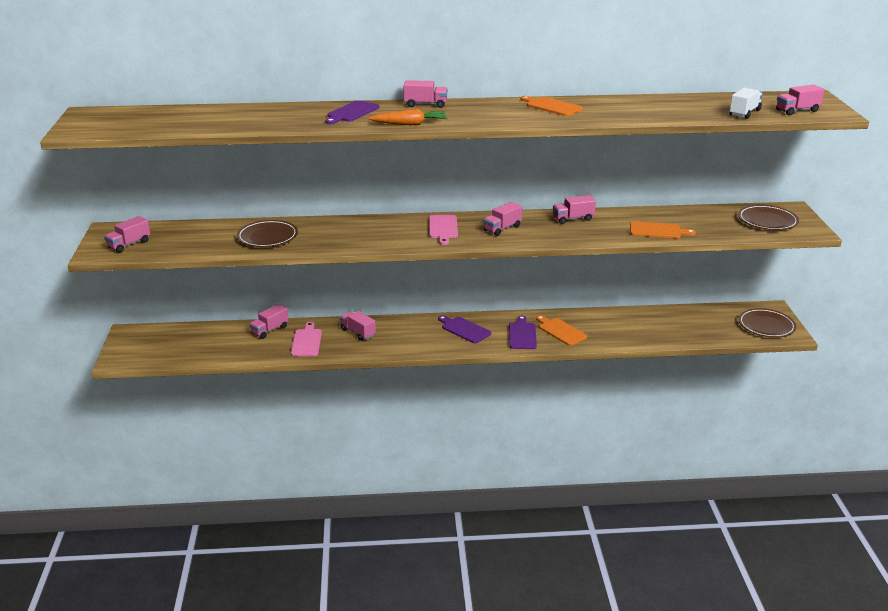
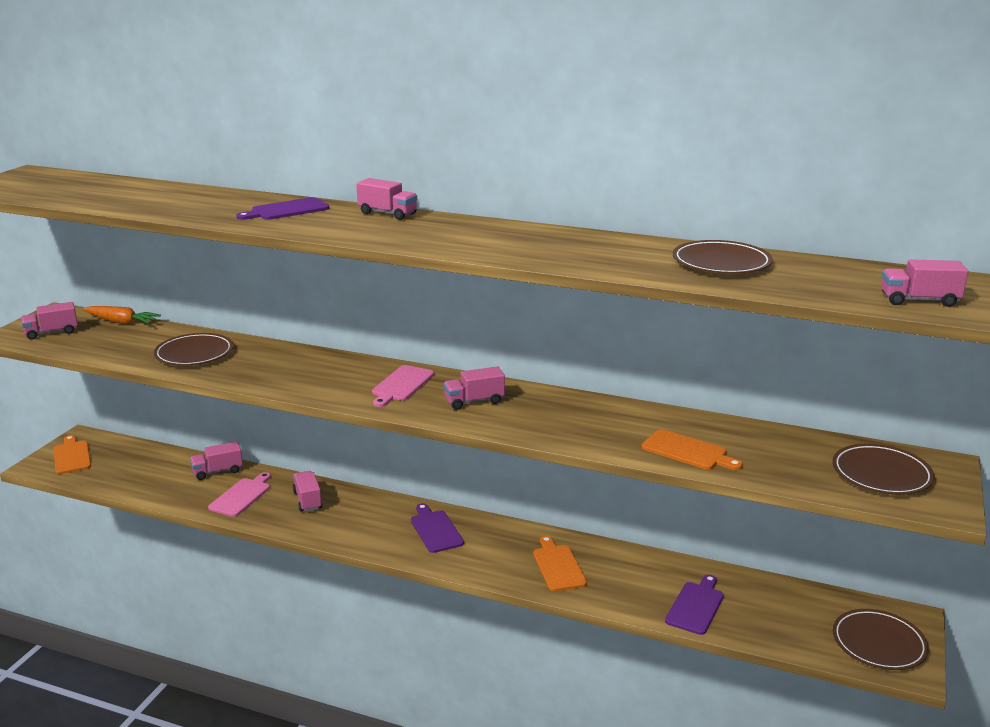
camera: 25 degrees right, 5 degrees down
orange carrot [369,109,447,125] -> orange carrot moved to [83,306,161,325]
purple cutting board [509,316,537,349] -> purple cutting board moved to [665,575,724,635]
orange cutting board [520,96,583,116] -> orange cutting board moved to [53,435,91,474]
pink truck [553,195,596,224] -> none
white truck [730,88,763,119] -> none
none -> brown plate [673,240,773,274]

